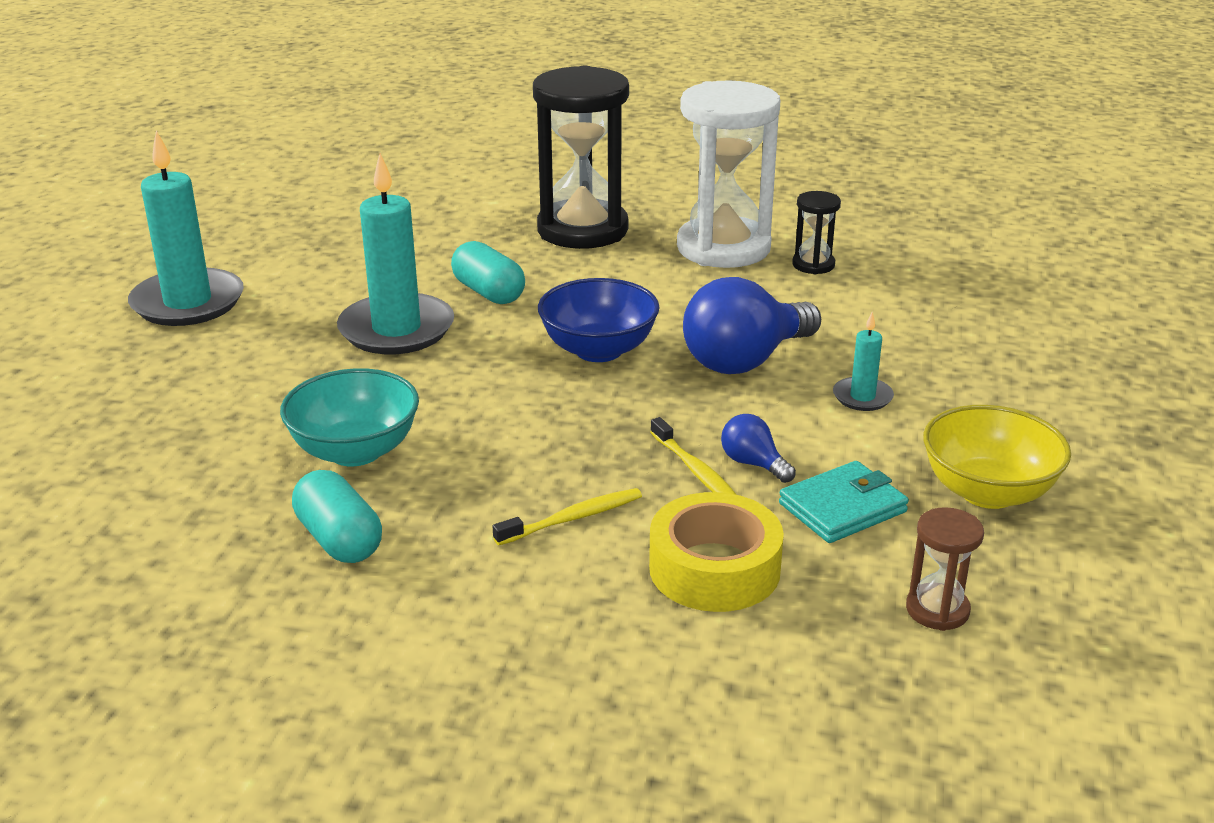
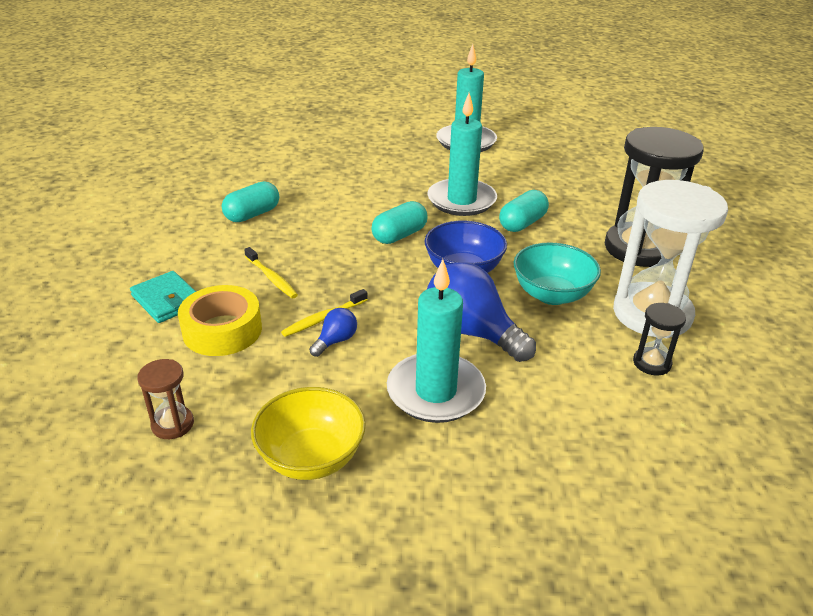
camera: 80 degrees right, 5 degrees up
turquoise bowl [280,368,419,466] -> turquoise bowl moved to [514,242,601,305]
turquoise wallet [779,461,909,543] -> turquoise wallet moved to [130,271,196,323]
turquoise candle [833,312,894,411] -> turquoise candle [387,259,486,423], size x2.10
none -> turquoise capsule [372,201,427,244]

